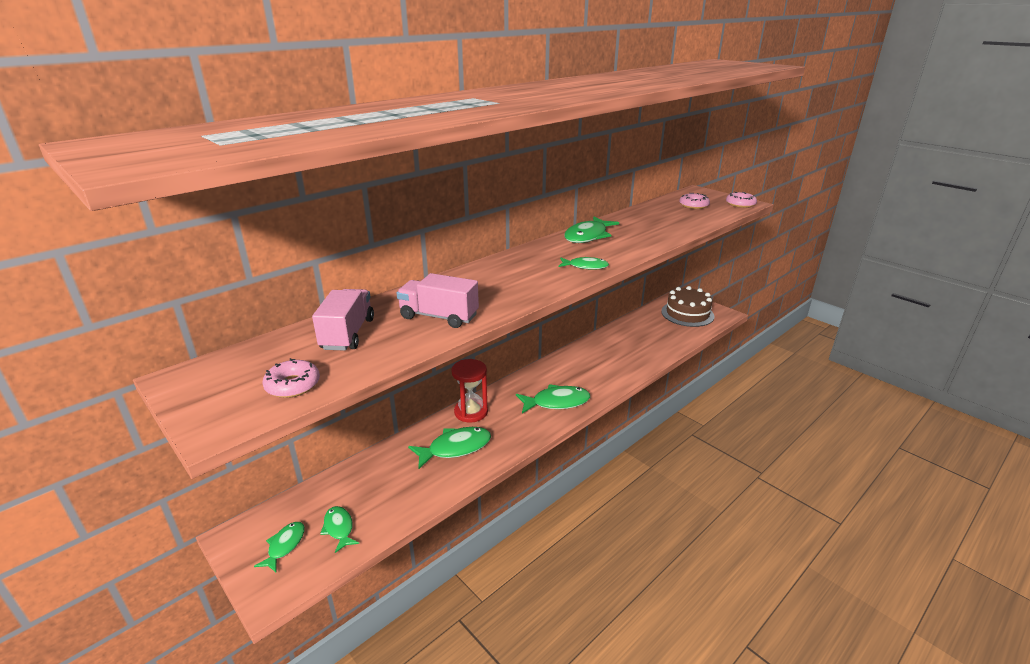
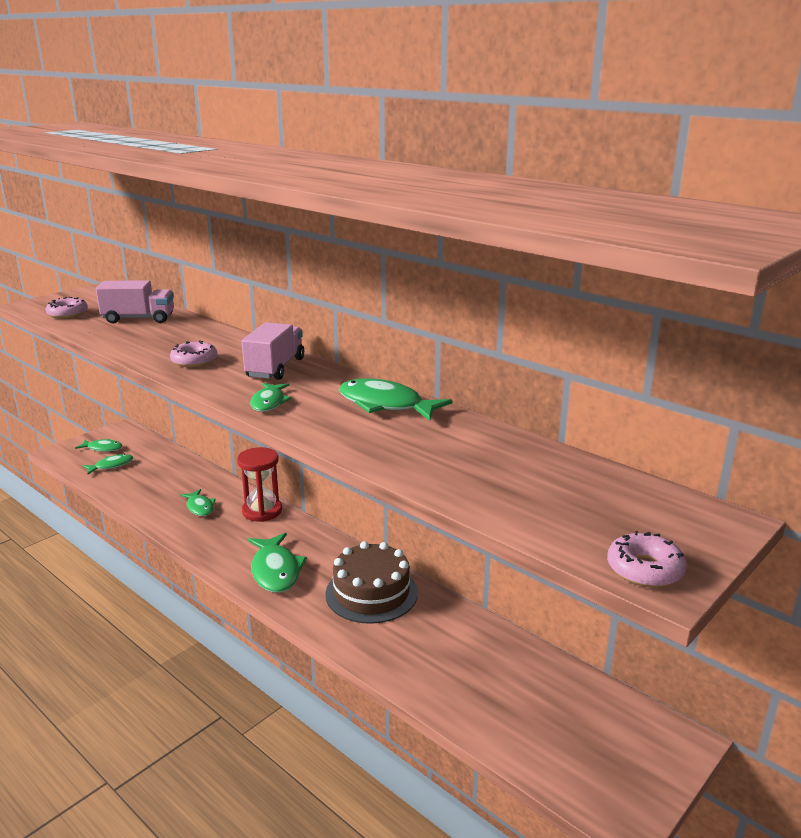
camera: 85 degrees right, 5 degrees down
pink truck [397,273,479,328] -> pink truck moved to [242,322,304,380]
green fish [408,427,491,469] -> green fish [180,489,216,516], size x0.60
brown cake [661,286,715,327] -> brown cake moved to [325,541,418,624]
pink donut [680,193,710,209] -> pink donut moved to [170,340,218,367]

